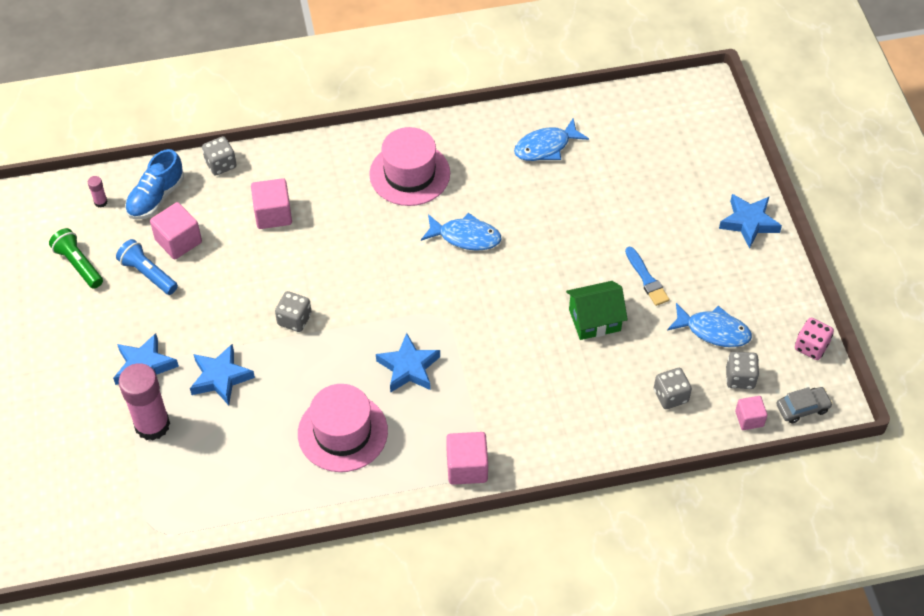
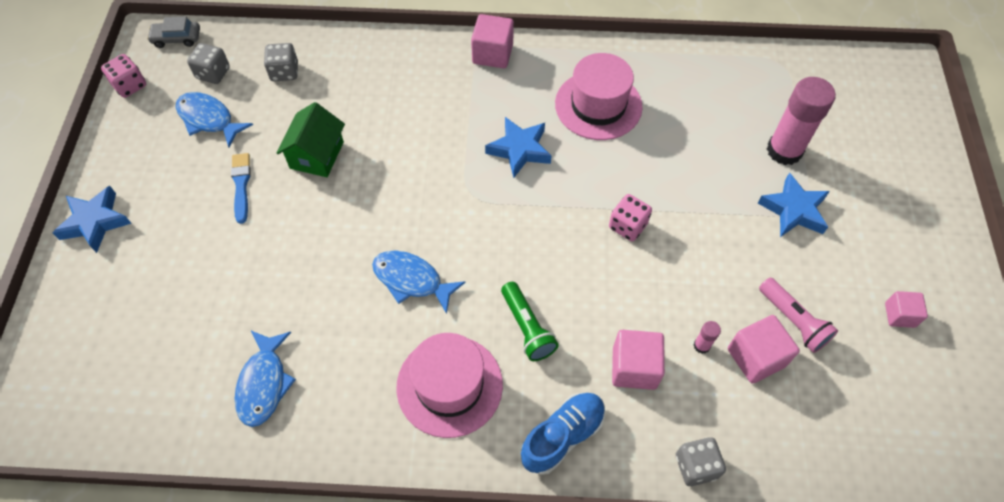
camera: 165 degrees left, 5 degrees up
green flashlight [49,228,103,289] -> green flashlight moved to [501,282,559,361]
pink glue stick [88,176,108,207] -> pink glue stick moved to [694,321,721,354]
blue flashlight [116,239,178,295] -> pink flashlight [759,278,838,353]
blue shoe [125,149,184,219] -> blue shoe moved to [521,393,605,475]
blue star [190,344,255,405] -> none
grey dice [275,291,312,332] -> pink dice [609,194,652,241]
blue fish [514,118,589,161] -> blue fish turned 105 degrees clockwise [235,331,296,427]
green house [566,281,628,340] -> green house turned 75 degrees counterclockwise [277,102,345,177]
pink cube [735,396,768,430] -> pink cube moved to [885,291,928,328]

